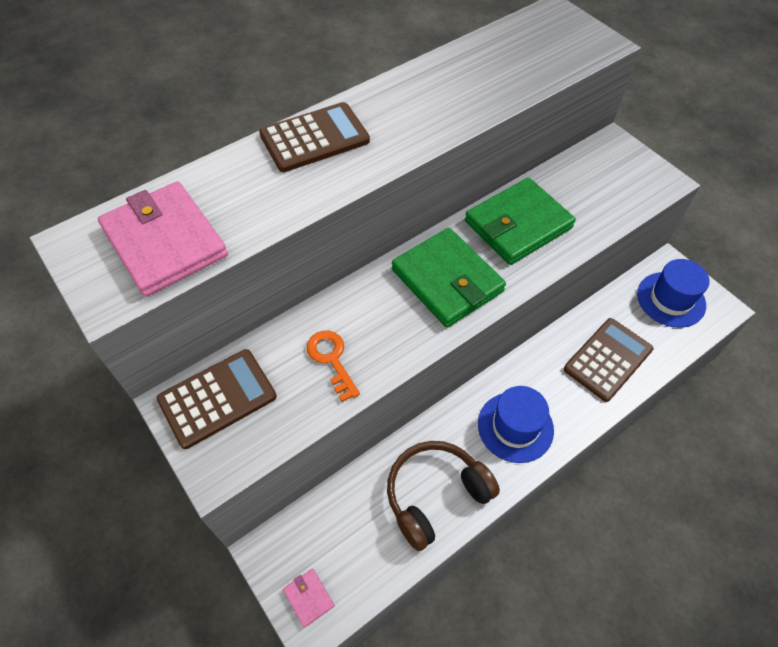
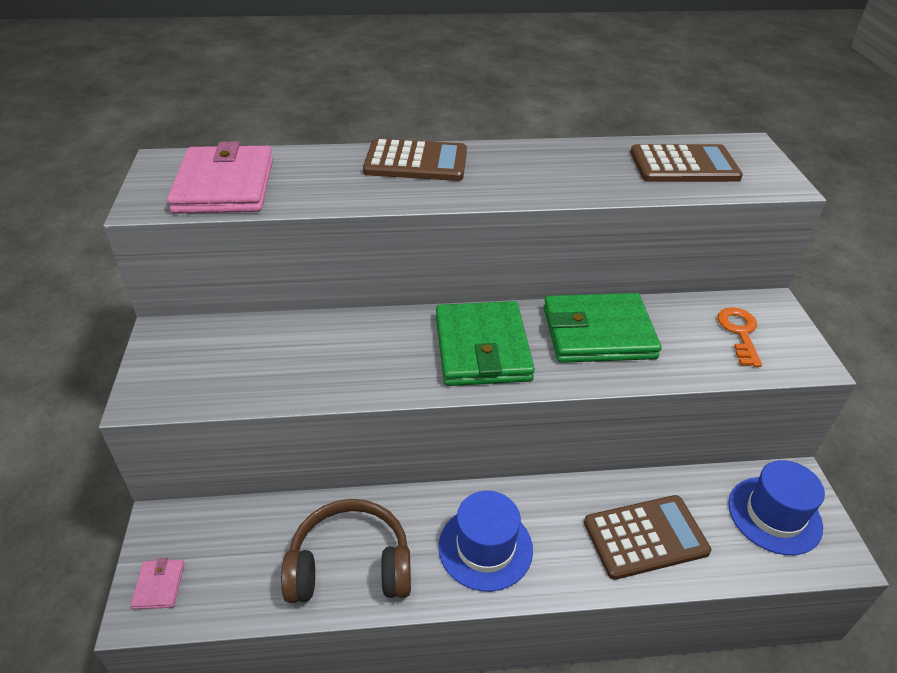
camera: 30 degrees right, 15 degrees down
brown calculator [157,349,277,449] -> brown calculator moved to [630,144,743,182]
orange key [307,331,360,402] -> orange key moved to [718,307,762,367]

